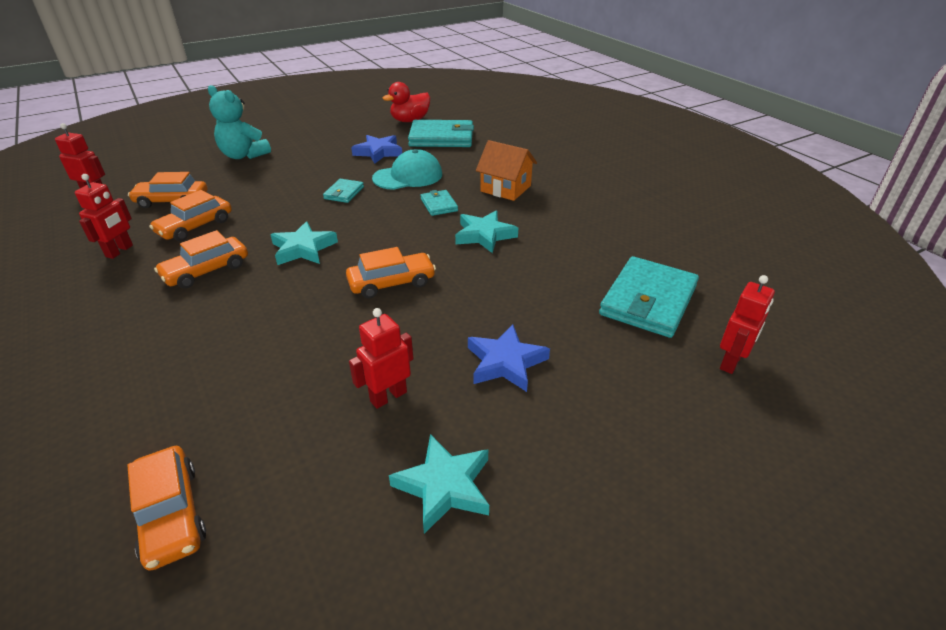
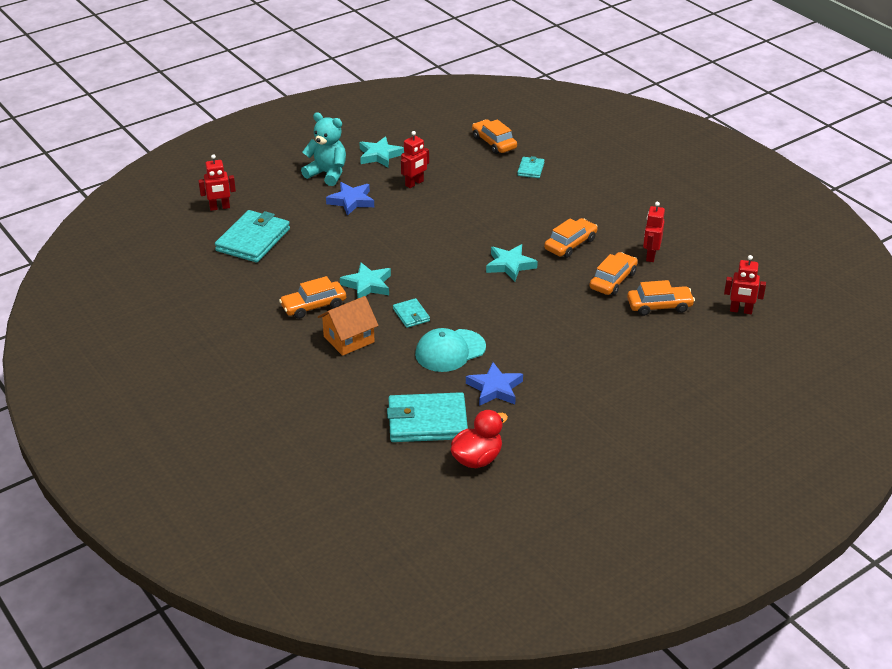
camera: 175 degrees right, 0 degrees up
turquoise teddy bear [208,85,271,159] -> turquoise teddy bear moved to [301,112,346,186]
turquoise wallet [323,179,364,203] -> turquoise wallet moved to [517,156,545,178]
orange car [346,247,436,298] -> orange car moved to [279,276,346,319]
orange house [476,140,537,201] -> orange house turned 60 degrees counterclockwise [318,296,379,356]
red robot [720,275,775,374] -> red robot turned 135 degrees counterclockwise [198,154,236,211]

